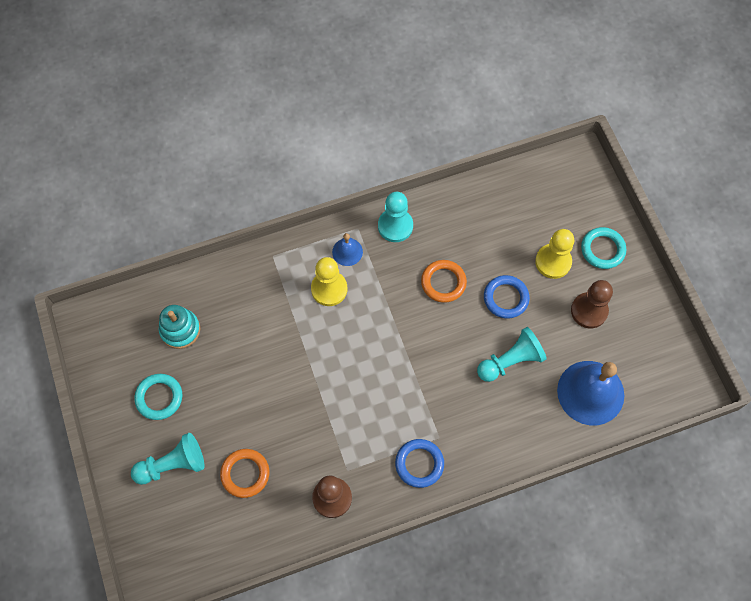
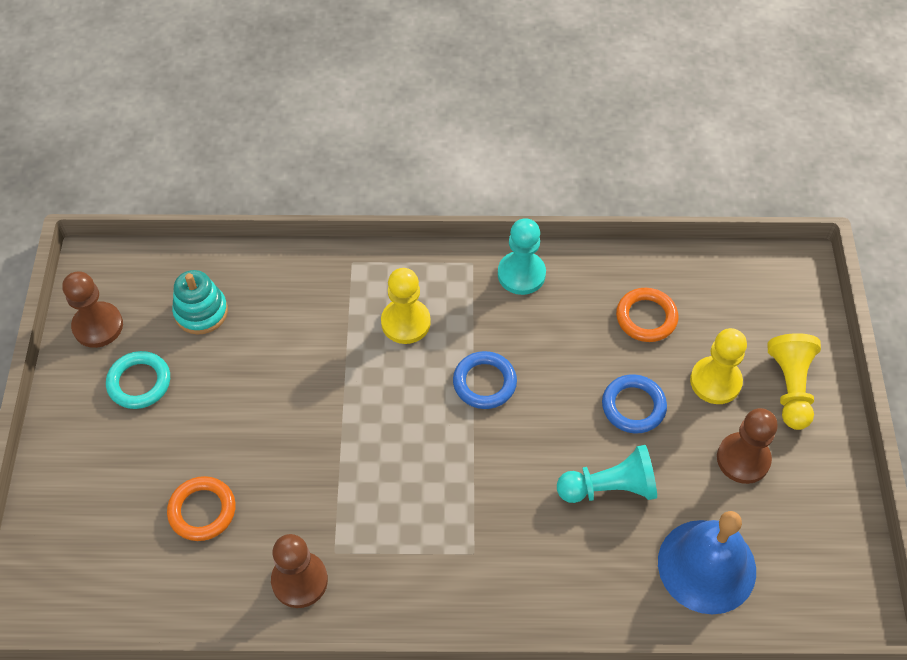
camera: 20 degrees right, 10 degrees down
turquoise pawn [131,433,204,485] -> none
blue bell [332,233,363,266] -> none
blue ring [395,439,444,488] -> blue ring moved to [453,351,517,409]
orange ring [421,260,467,303] -> orange ring moved to [616,288,678,342]
turquoise ring [581,227,626,269] -> yellow pawn [767,333,821,430]
none -> brown pawn [62,271,123,348]

